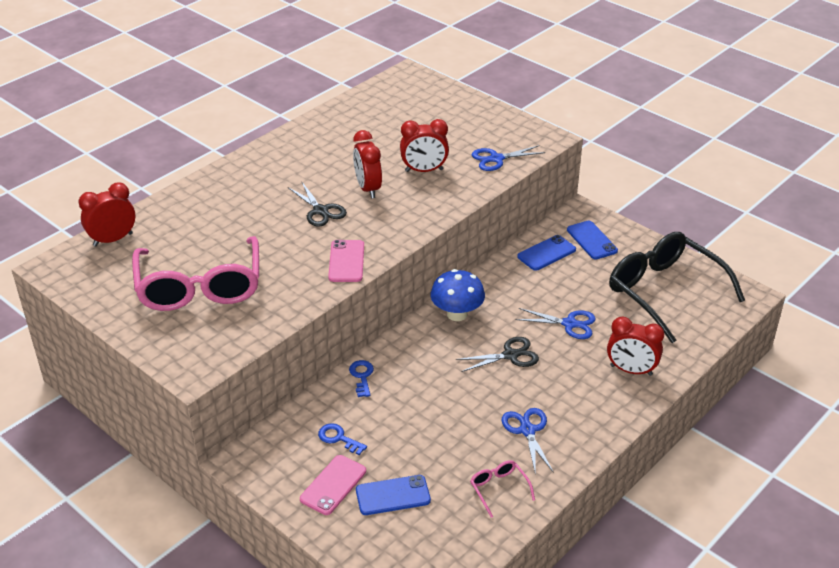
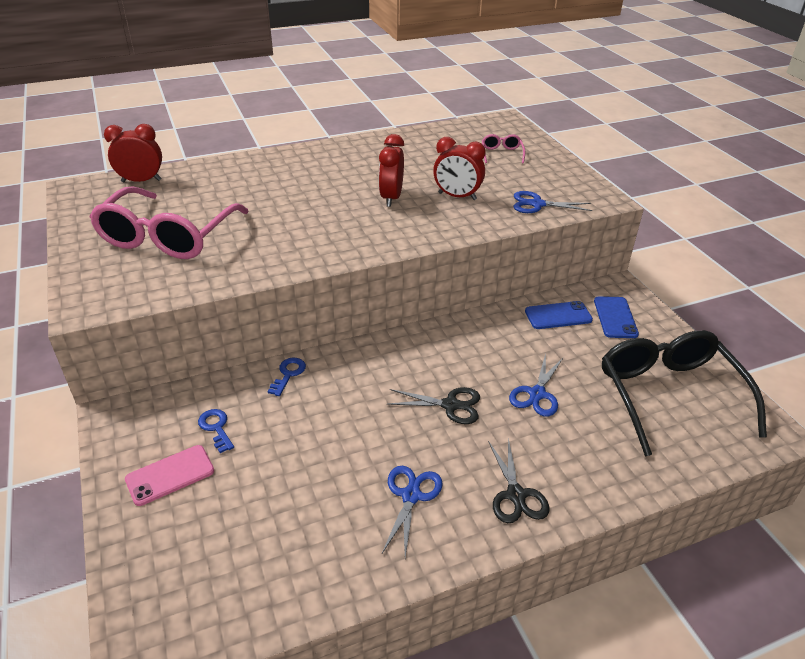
camera: 25 degrees right, 0 degrees up
black scissors [288,182,347,227] -> black scissors moved to [488,438,549,523]
pink phone [328,240,364,282] -> none
blue phone [356,475,431,515] -> none
blue mushroom [431,269,485,321] -> none
pink glasses [470,460,535,518] -> pink glasses moved to [482,134,525,164]
blue scissors [516,308,596,339] -> blue scissors turned 75 degrees clockwise [509,354,563,417]
red clock [607,317,664,376] -> none

